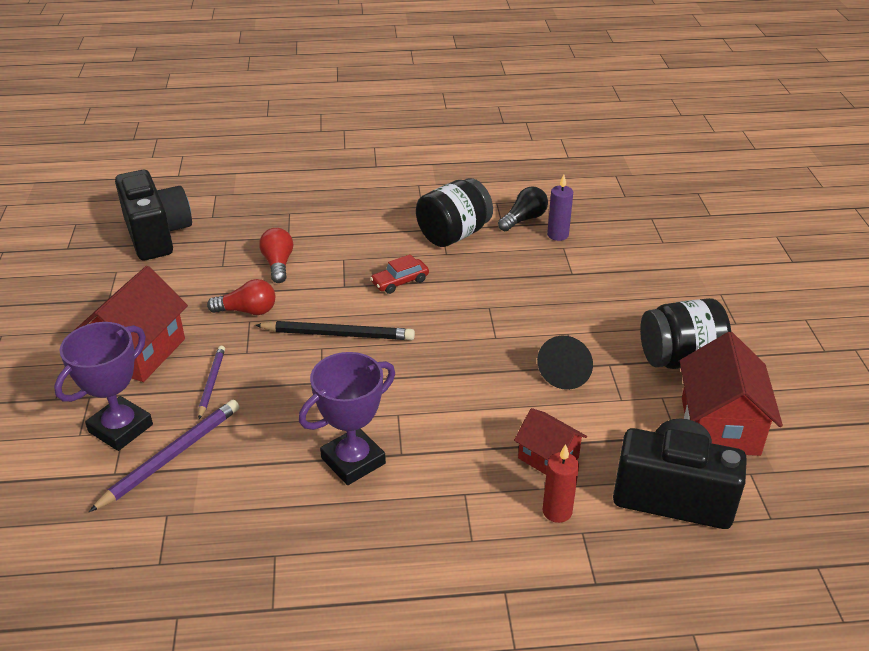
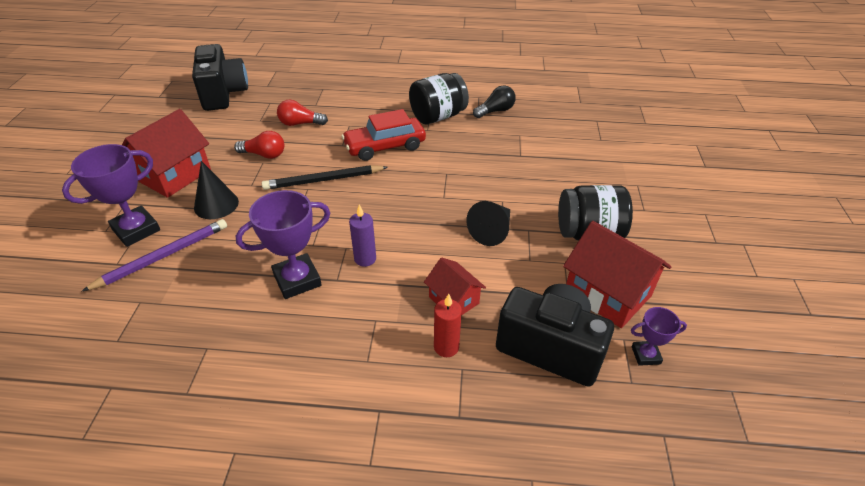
camera: 10 degrees right, 5 degrees up
purple pencil [198,346,225,419] -> black cone [194,161,239,219]
black pencil [255,321,415,340] -> black pencil turned 150 degrees clockwise [262,165,388,190]
red light bulb [259,228,293,283] -> red light bulb turned 90 degrees counterclockwise [277,100,328,126]
red car [370,254,429,294] -> red car [341,109,426,161], size x1.79
purple candle [547,175,573,241] -> purple candle moved to [349,205,376,267]
red house [680,332,783,456] -> red house turned 60 degrees counterclockwise [563,221,671,328]
none -> purple trophy [631,307,687,366]

